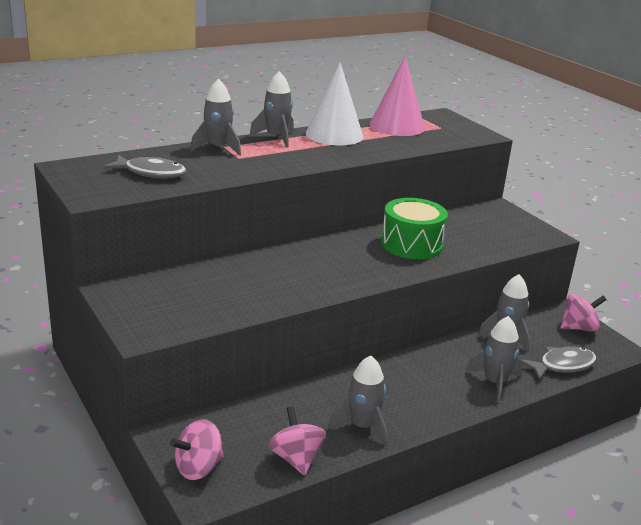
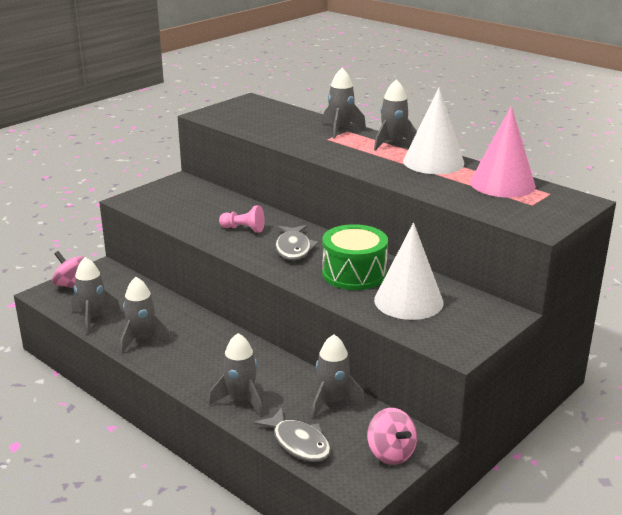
camera: 75 degrees right, 0 degrees up
grey fish [103,155,187,178] -> grey fish moved to [275,225,318,261]
pink spinning top [268,406,326,475] -> grey rocket [71,257,121,334]
none -> pink pawn [219,205,265,233]
none -> white cone [374,223,444,320]

